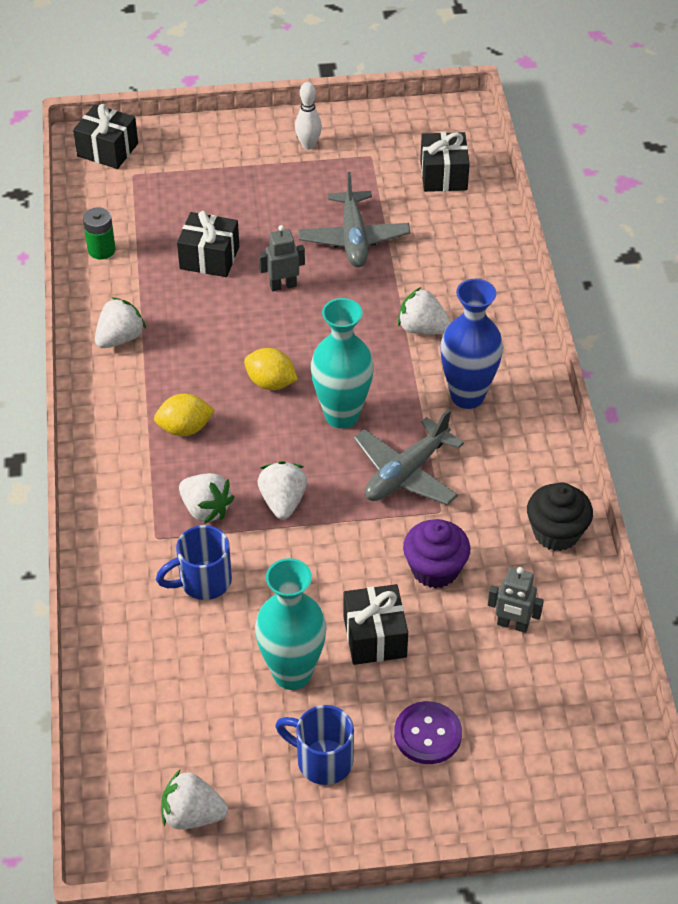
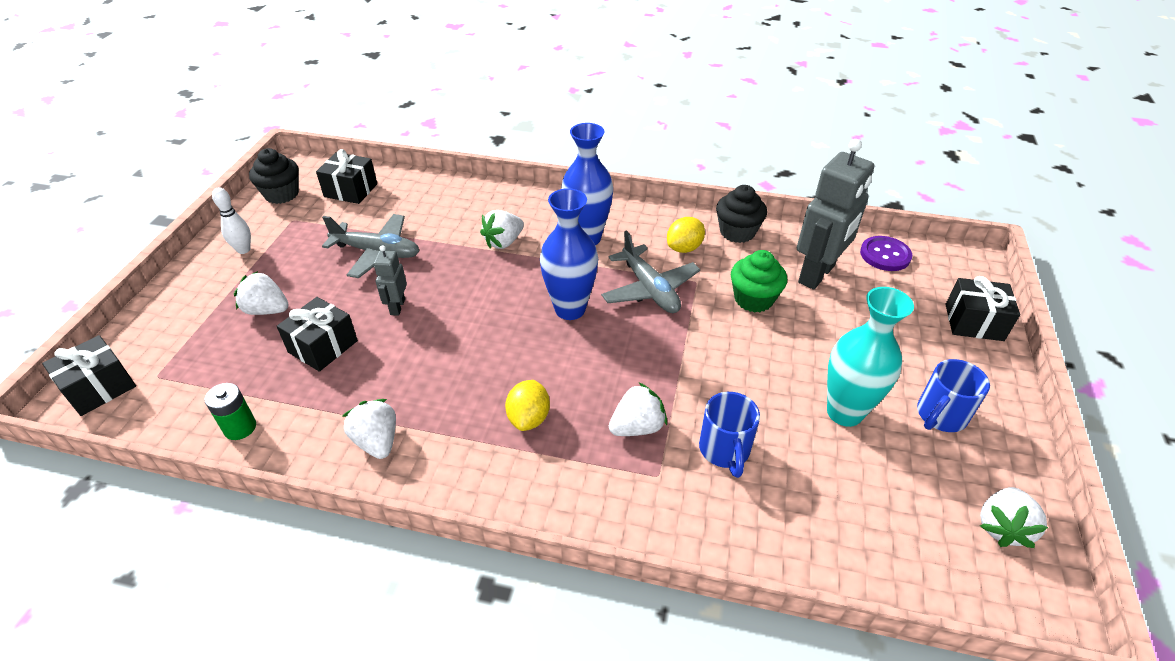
camera: 70 degrees left, 5 degrees down
yellow lemon [244,348,298,390] -> yellow lemon moved to [667,217,705,253]
white strawberry [258,461,307,519] -> white strawberry moved to [234,271,289,315]
turquoise vase [311,298,374,429] -> blue vase [540,188,598,320]
black gift [343,584,408,665] -> black gift moved to [945,276,1020,341]
purple button [394,701,462,764] -> purple button moved to [860,236,912,271]
purple cupcake [403,519,471,588] -> green cupcake [731,250,787,312]
grey robot [488,567,544,633] -> grey robot [797,139,874,290], size x2.04
none -> black cupcake [249,148,299,204]

